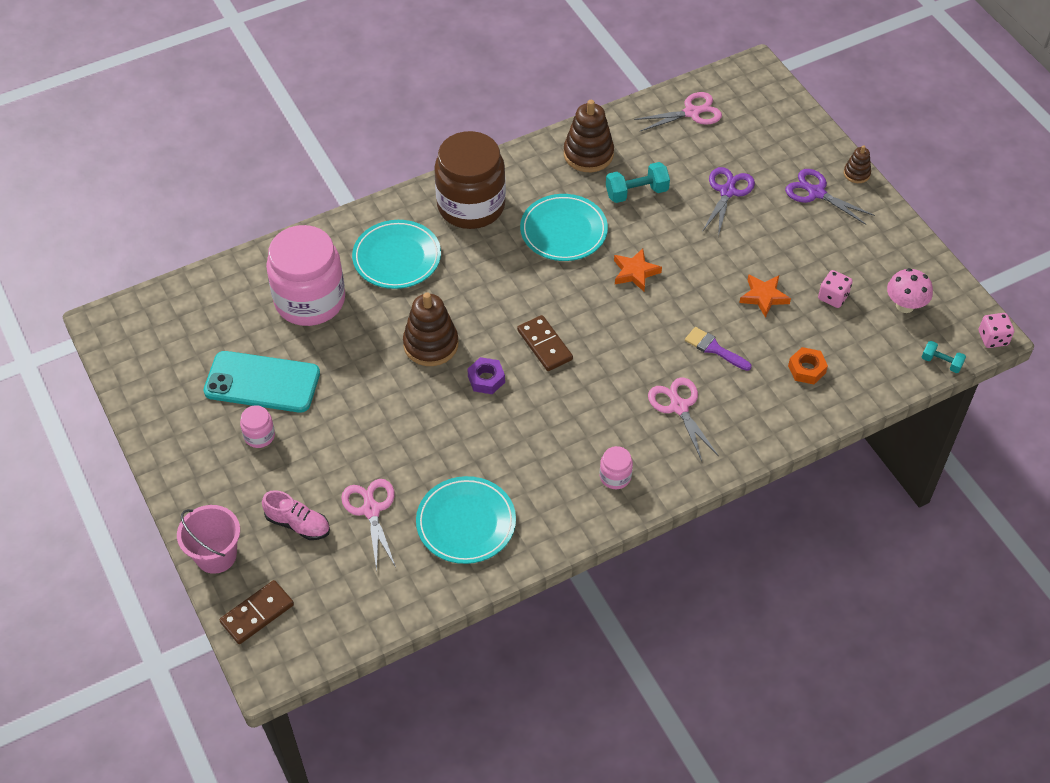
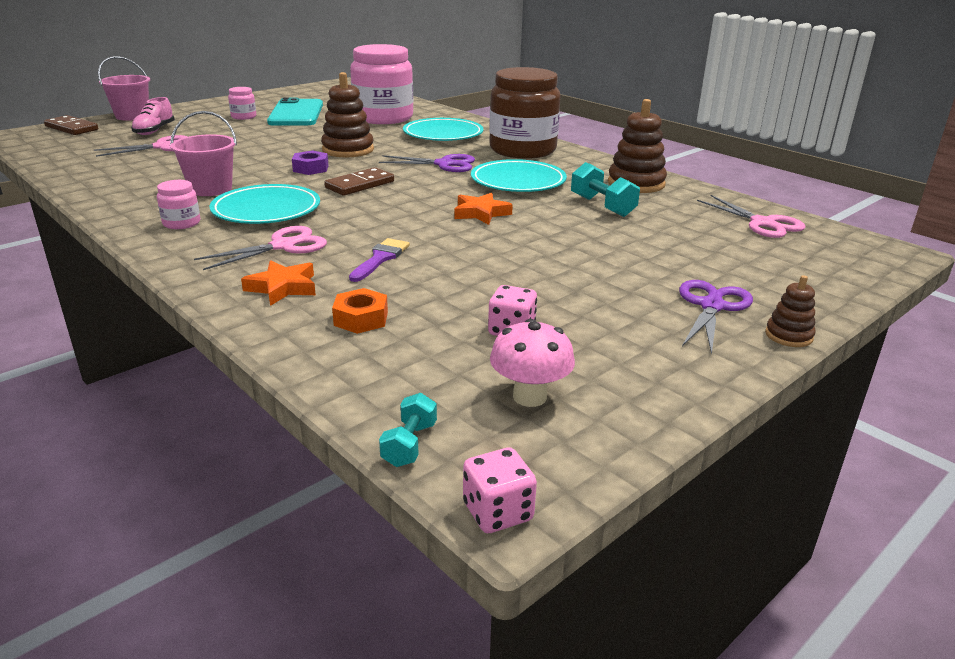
camera: 75 degrees right, 25 degrees down
turquoise plate [416,476,516,564] -> turquoise plate moved to [210,184,320,224]
purple scissors [702,167,755,237] -> purple scissors moved to [379,154,475,172]
orange star [739,274,791,318] -> orange star moved to [241,260,316,306]
none -> pink bucket [170,111,237,196]

